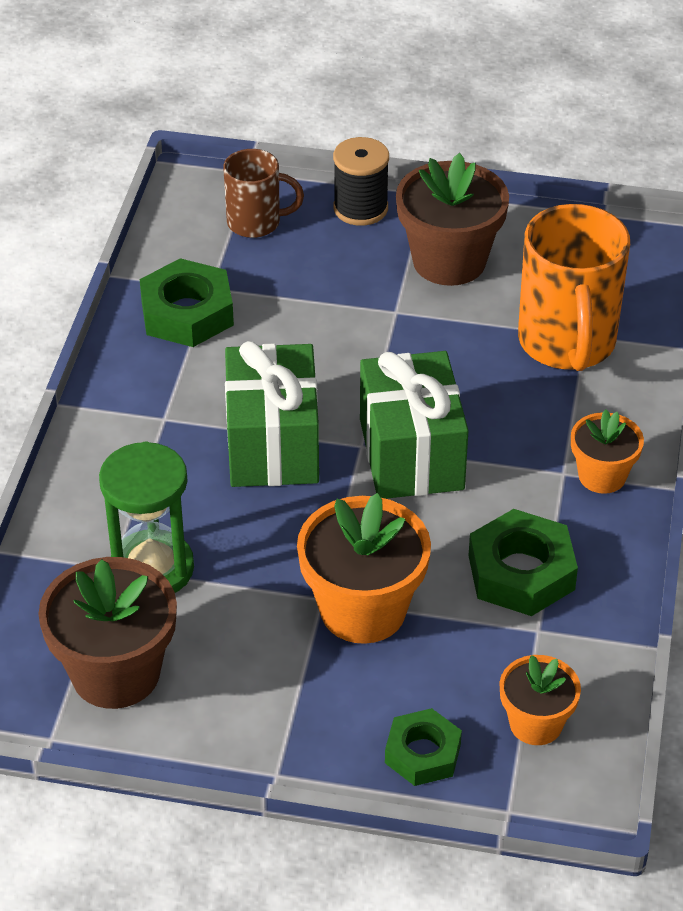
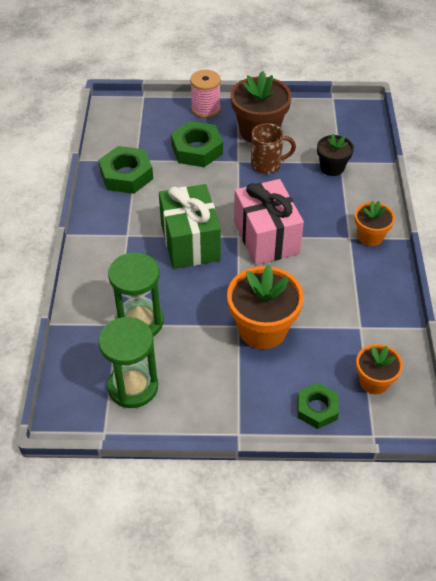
camera: 10 degrees left, 5 degrees up
brown flower pot [38,557,177,709] -> green hourglass [98,317,158,408]
brown mug [223,149,304,238] -> brown mug moved to [251,123,296,174]
black spool [333,137,389,226] -> pink spool [190,70,221,118]
green gift [360,351,469,499] -> pink gift [234,179,304,265]
green nut [469,509,578,616] -> green nut moved to [171,121,223,167]
orange mug [518,204,630,371] -> black flower pot [317,134,354,176]

